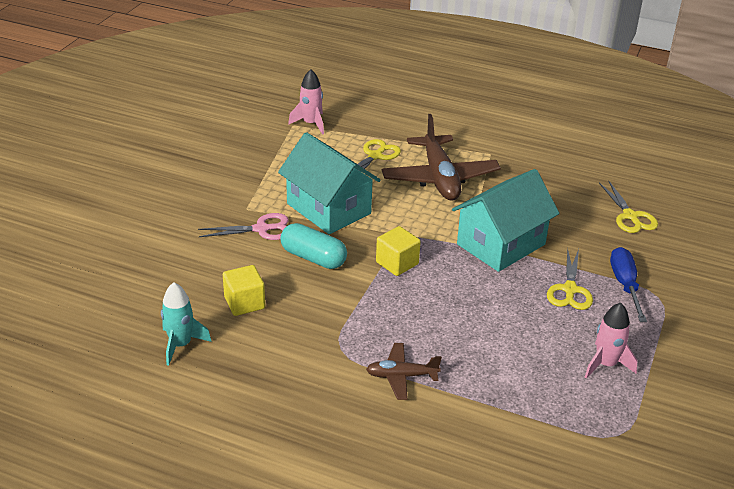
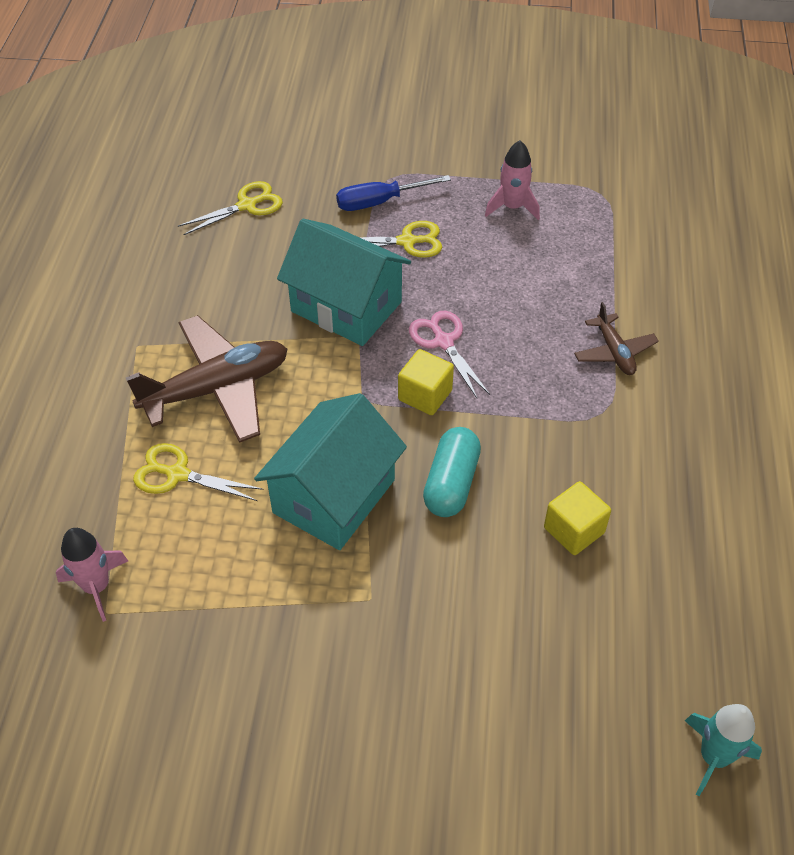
camera: 105 degrees left, 15 degrees up
turquoise rocket [161,282,212,366] -> turquoise rocket moved to [685,704,762,796]
pink scissors [198,213,289,240] -> pink scissors moved to [409,311,490,398]

